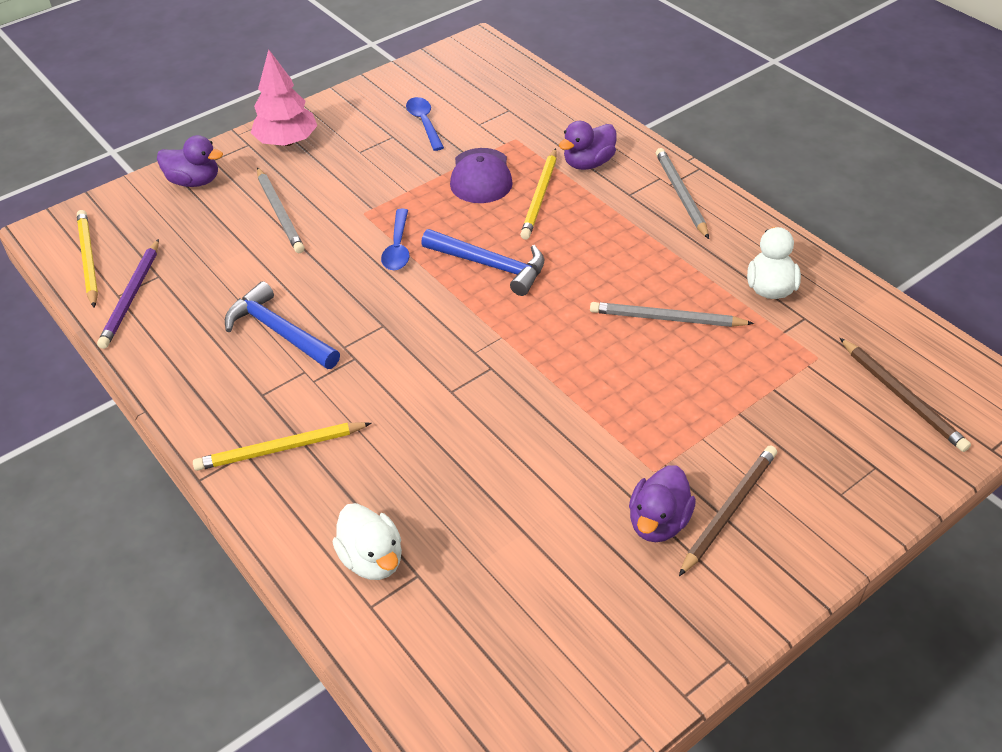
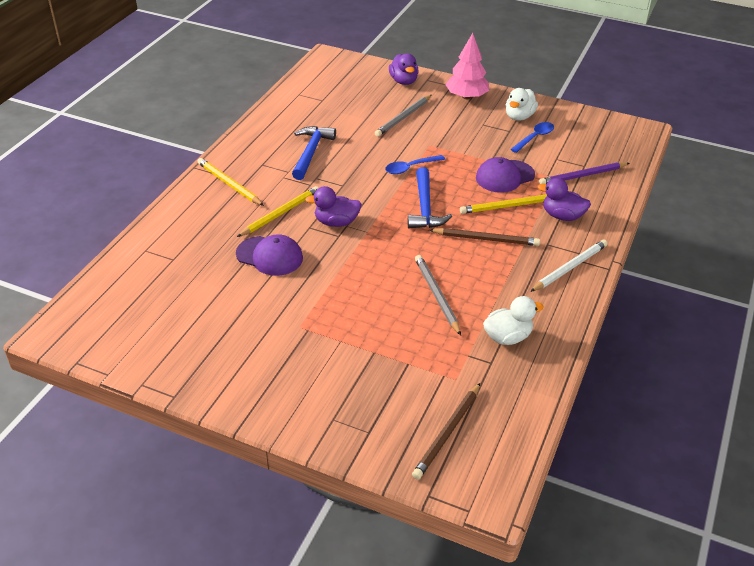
camera: 60 degrees right, 5 degrees down
yellow pencil [77,210,98,308] -> yellow pencil moved to [237,186,318,237]
purple pencil [97,239,159,349] -> purple pencil moved to [539,162,629,184]
white duck [333,503,402,580] -> white duck moved to [506,88,538,121]
purple duck [629,465,696,542] -> purple duck moved to [305,186,362,227]
grey pencil [656,148,709,239] -> white pencil [530,240,608,292]
brown pencil [679,445,777,576] -> brown pencil moved to [429,228,540,246]
none -> purple cap [236,234,303,276]

